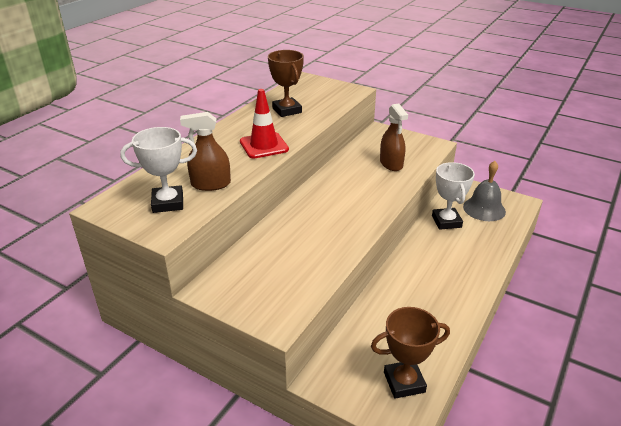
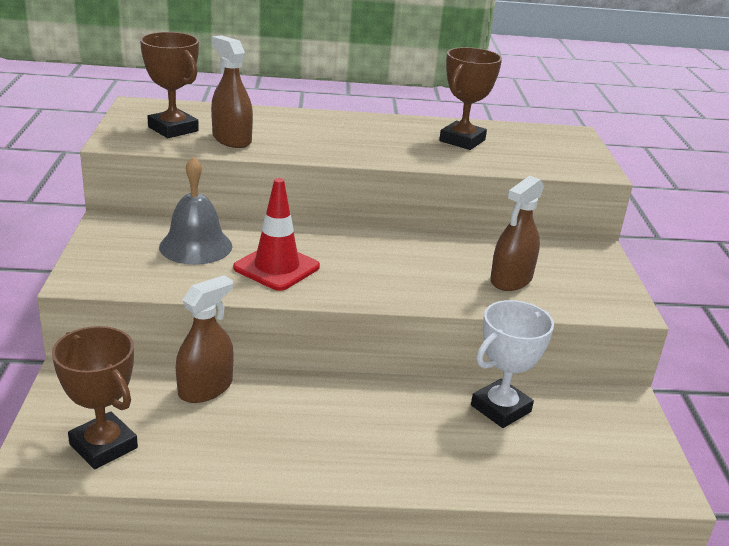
camera: 55 degrees right, 5 degrees down
white trophy [120,127,197,213] -> brown trophy [140,32,199,138]
red traffic cone [240,89,289,159] -> red traffic cone moved to [233,178,320,291]
grey bell [463,161,506,221] -> grey bell moved to [159,156,232,265]
none -> brown spray bottle [176,275,234,403]

